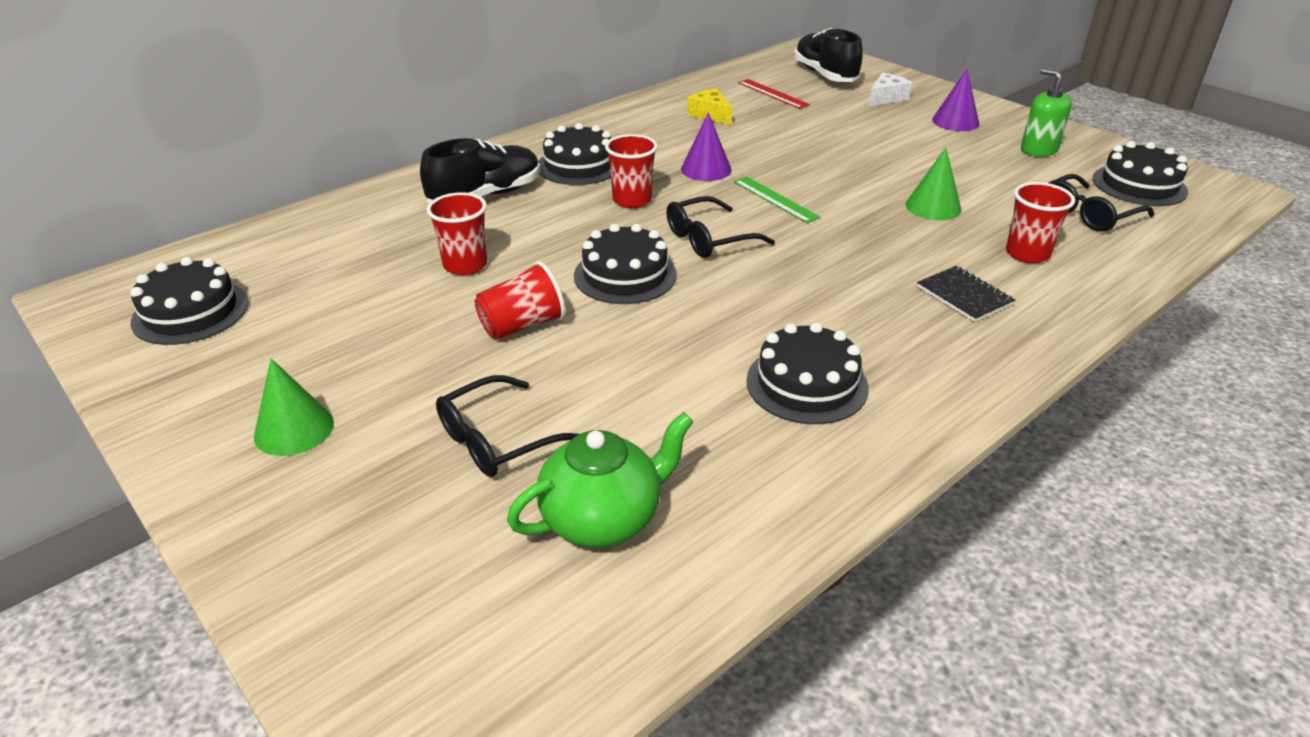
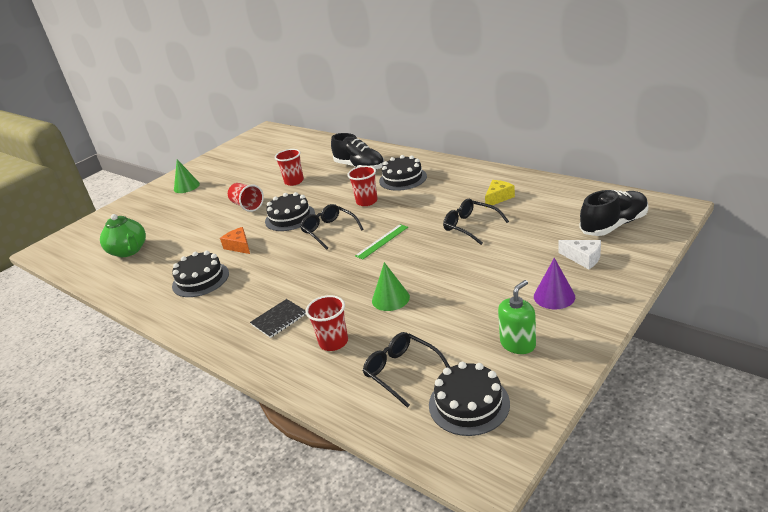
camera: 85 degrees right, 5 degrees down
black cake [130,257,249,345] -> none
black glasses [436,375,579,477] -> black glasses moved to [443,199,509,245]
purple cone [681,112,732,181] -> none
red ruler [738,79,810,109] -> none
none -> orange cheese [220,227,250,254]

